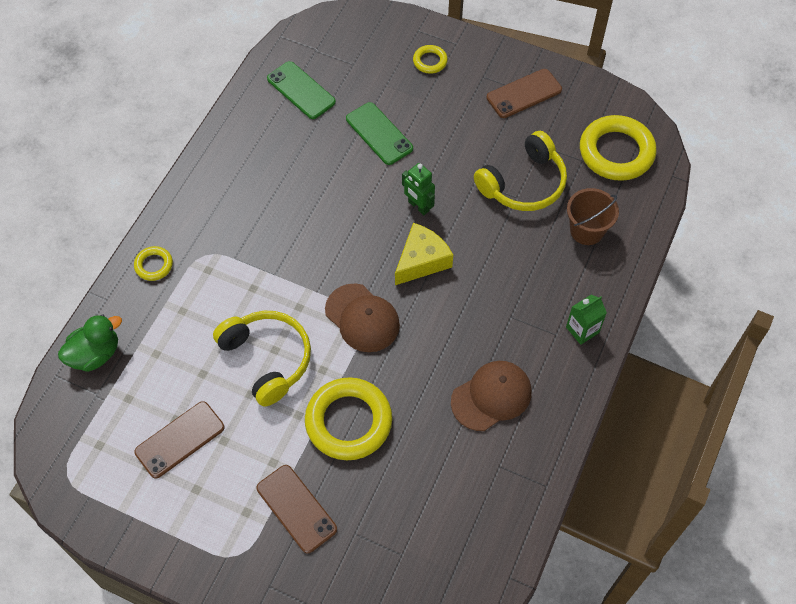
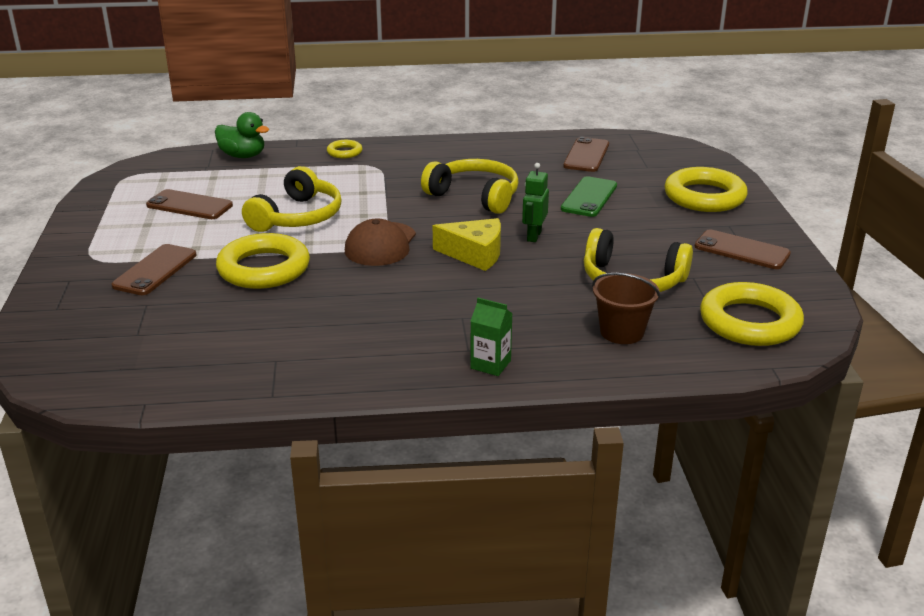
camera: 60 degrees right, 30 degrees down
green phone [267,61,336,119] -> brown phone [563,137,609,172]
yellow ring [413,45,448,74] -> yellow ring [664,167,748,212], size x2.09
brown cap [451,361,532,431] -> none
none -> yellow headphones [421,159,519,214]

